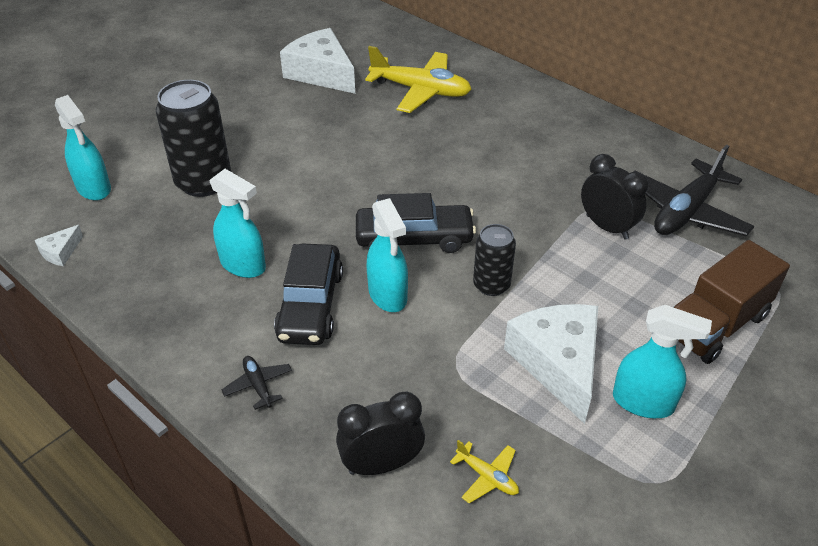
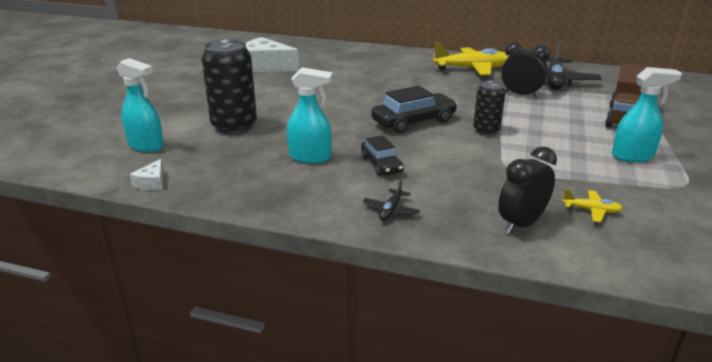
camera: 25 degrees left, 15 degrees down
black plane [221,356,292,410] -> black plane turned 105 degrees counterclockwise [363,180,420,221]
black car [274,244,343,345] -> black car [361,135,404,176], size x0.62
yellow plane [365,46,472,113] -> yellow plane moved to [433,42,509,75]
turquoise spray bottle [367,198,408,312] -> none
white cheese [504,304,598,424] -> none

